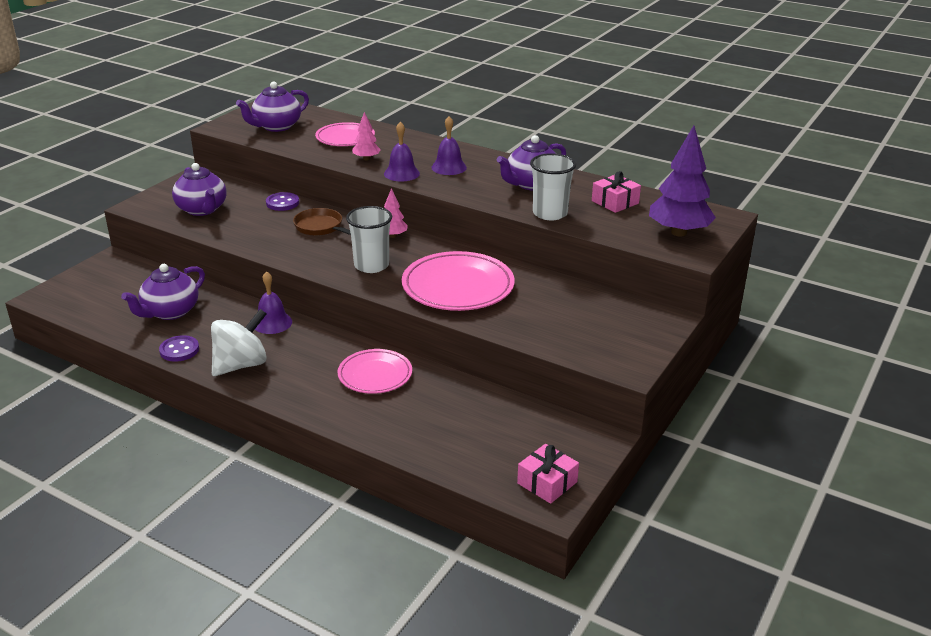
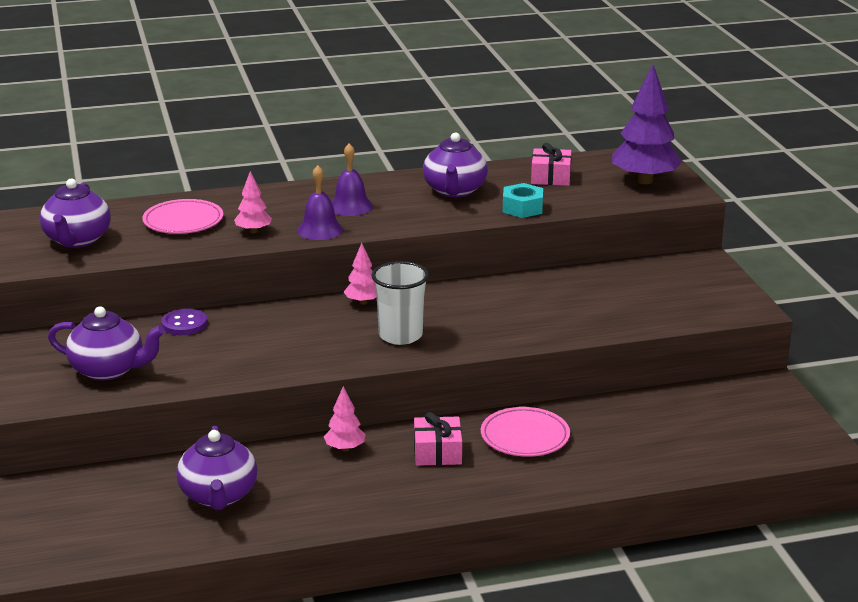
camera: 45 degrees left, 5 degrees down
purple button [159,335,199,362] -> none
white spinning top [211,309,267,376] -> none
purple bell [255,271,292,334] -> pink tree [324,386,365,451]
brown pan [293,208,351,236] -> none
pink plate [402,251,515,311] -> none
pink gift [517,444,579,504] -> pink gift moved to [414,412,462,466]
white cup [530,153,576,220] -> turquoise nut [503,183,543,218]

